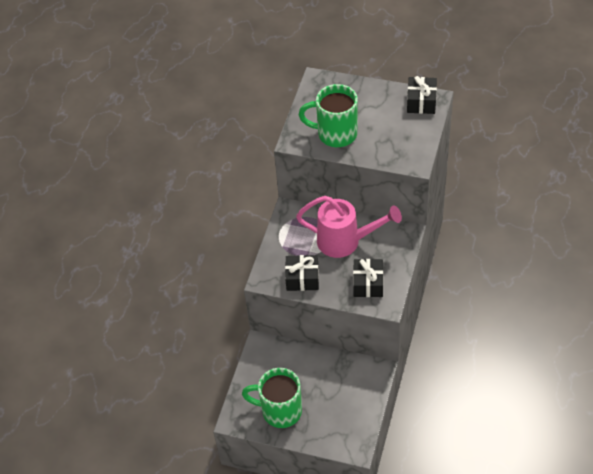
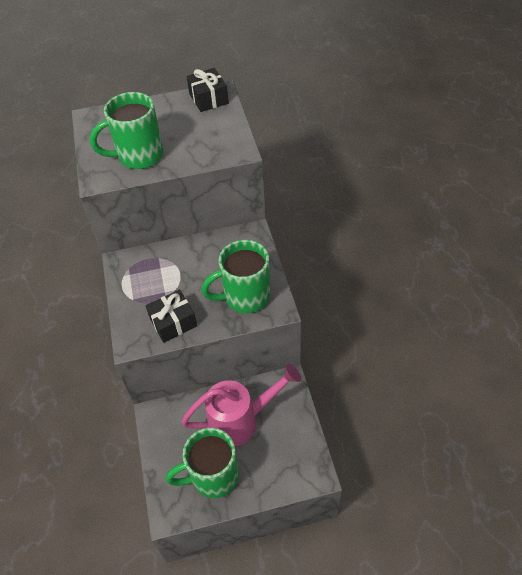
camera: 30 degrees left, 0 degrees up
pink watering can [296,196,402,258] -> pink watering can moved to [181,364,301,446]
black gift [353,259,383,297] -> green mug [201,240,270,313]

